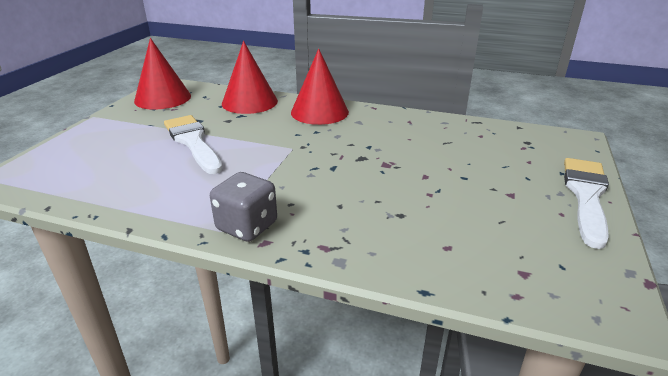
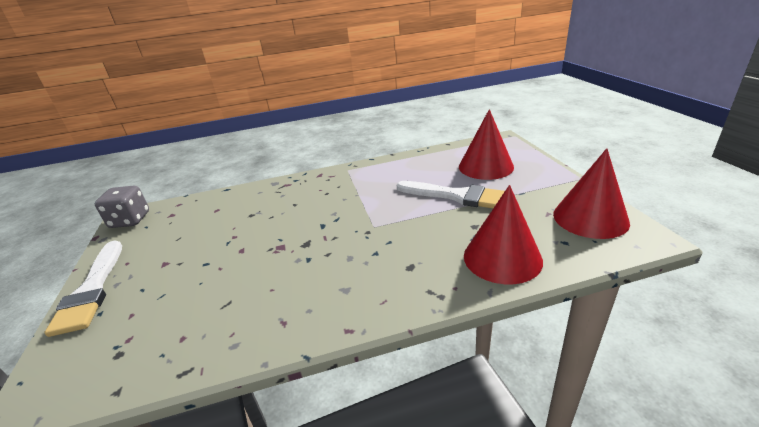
camera: 150 degrees right, 0 degrees up
grey dice [210,172,277,242] -> grey dice moved to [95,186,149,228]
red cone [291,48,349,125] -> red cone moved to [459,109,514,180]

